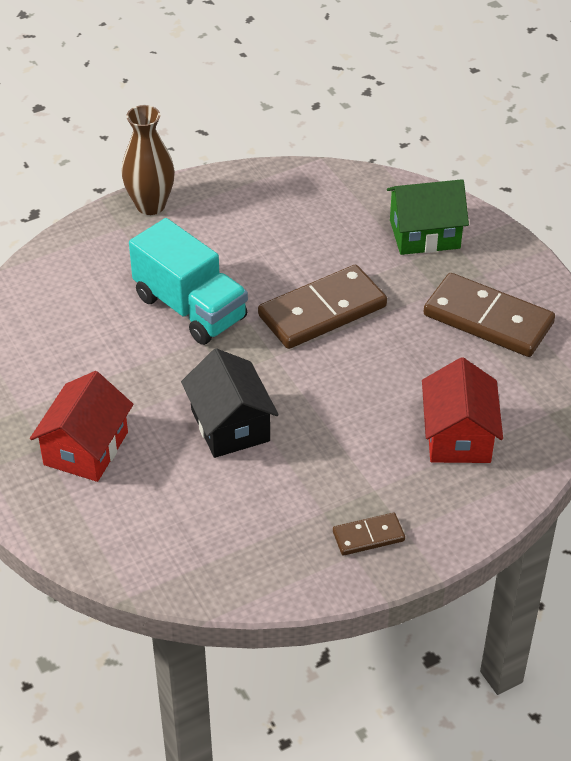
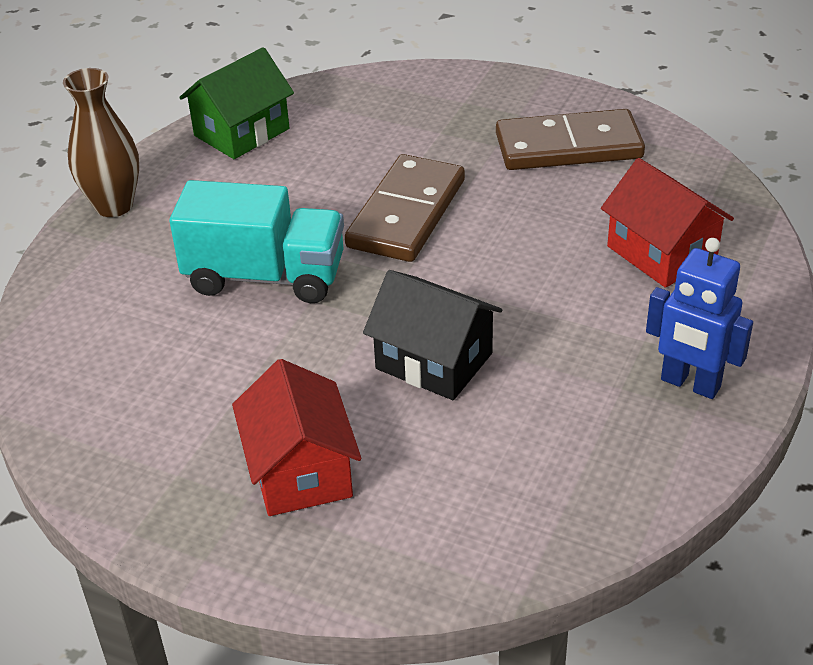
camera: 35 degrees left, 5 degrees down
brown domino [333,513,405,555] -> blue robot [646,238,753,399]
green house [387,179,469,255] -> green house moved to [179,47,294,159]

